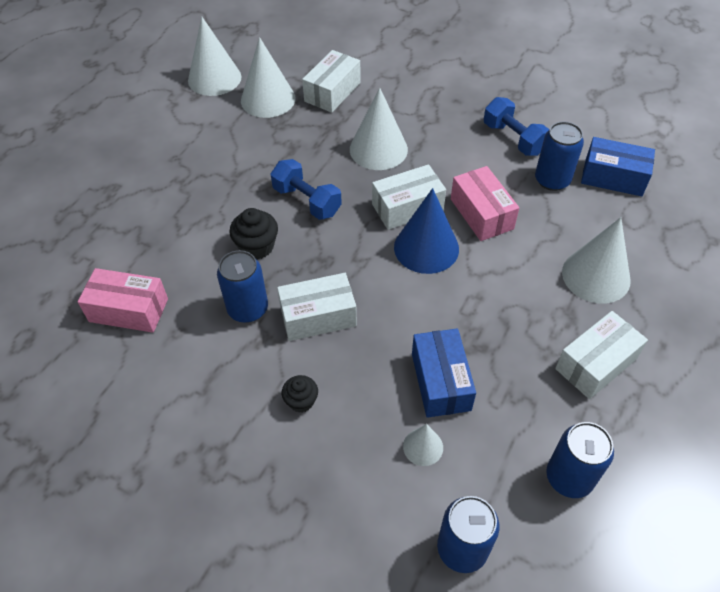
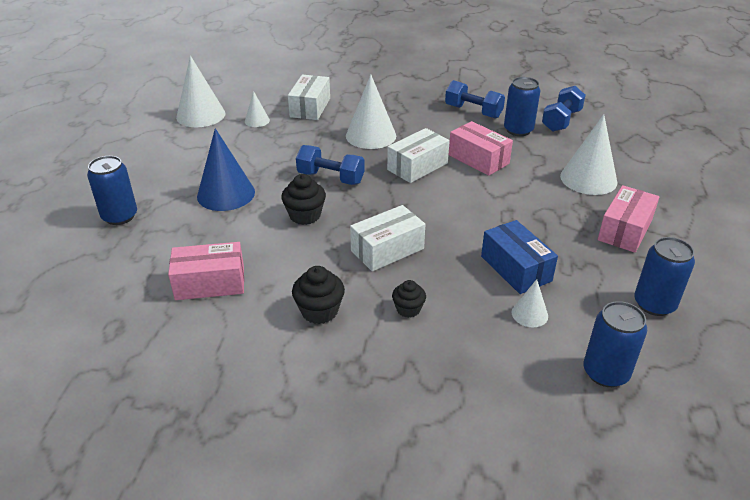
camera: 20 degrees left, 15 degrees down
blue can [217,250,268,323] -> blue can moved to [87,156,137,225]
white cone [241,37,296,118] -> white cone [245,91,270,127], size x0.51
blue cone [394,188,459,274] -> blue cone moved to [197,128,255,211]
white box [555,311,648,399] -> pink box [598,185,660,253]
blue box [581,137,655,196] -> blue dumbbell [542,86,586,132]
none -> black cupcake [292,266,345,324]

